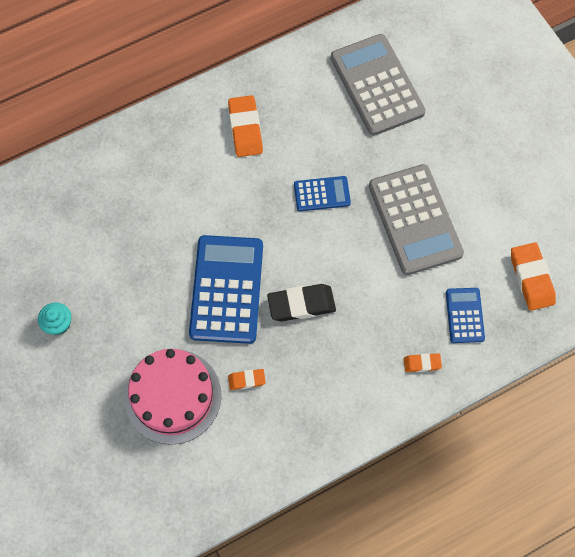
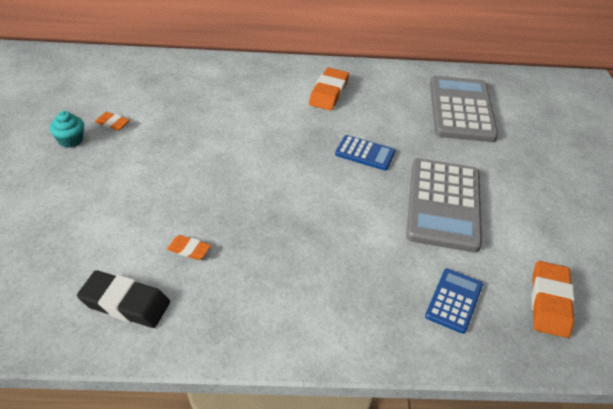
camera: 25 degrees right, 25 degrees down
pink cake [124,349,222,445] -> none
blue calculator [189,235,263,344] -> none
black eraser [267,284,336,322] -> black eraser moved to [77,270,170,328]
orange eraser [404,353,442,372] -> orange eraser moved to [95,112,130,131]

